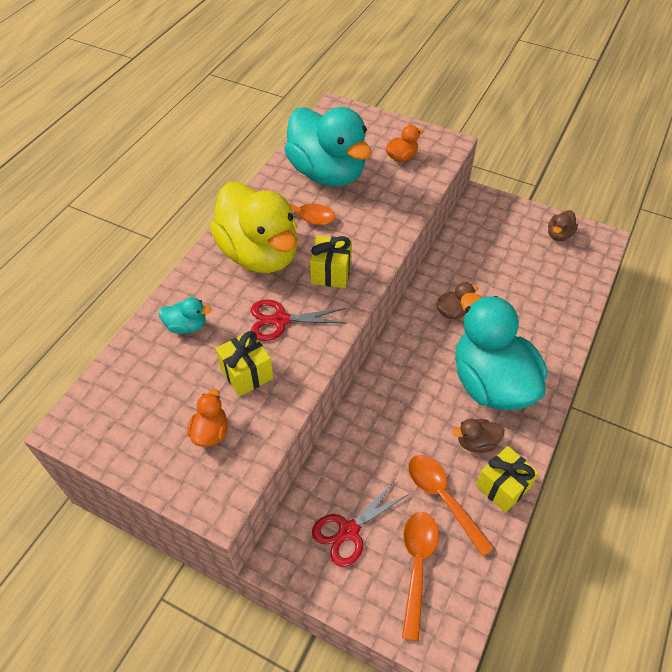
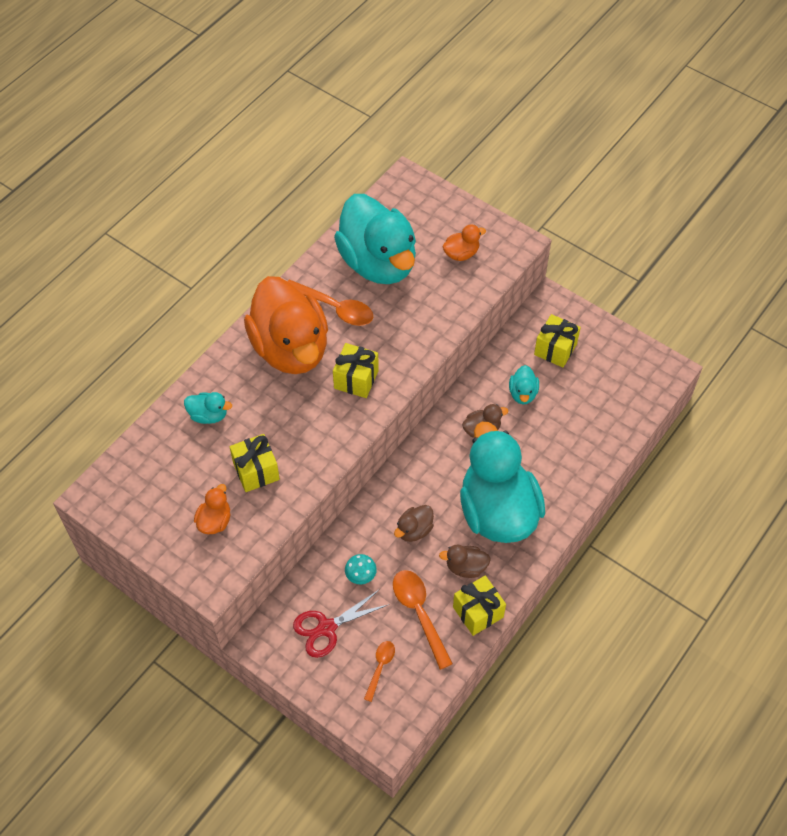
camera: 10 degrees right, 5 degrees up
yellow duck [210,182,298,273] -> orange duck [244,276,328,374]
red scissors [251,300,346,341] -> none
orange spoon [402,512,439,641] -> orange spoon [364,641,395,702], size x0.58
brown duck [548,210,578,241] -> brown duck moved to [394,505,434,542]
none -> turquoise mushroom [345,554,377,584]
none -> turquoise duck [509,365,539,404]
none -> yellow gift [534,314,581,368]

